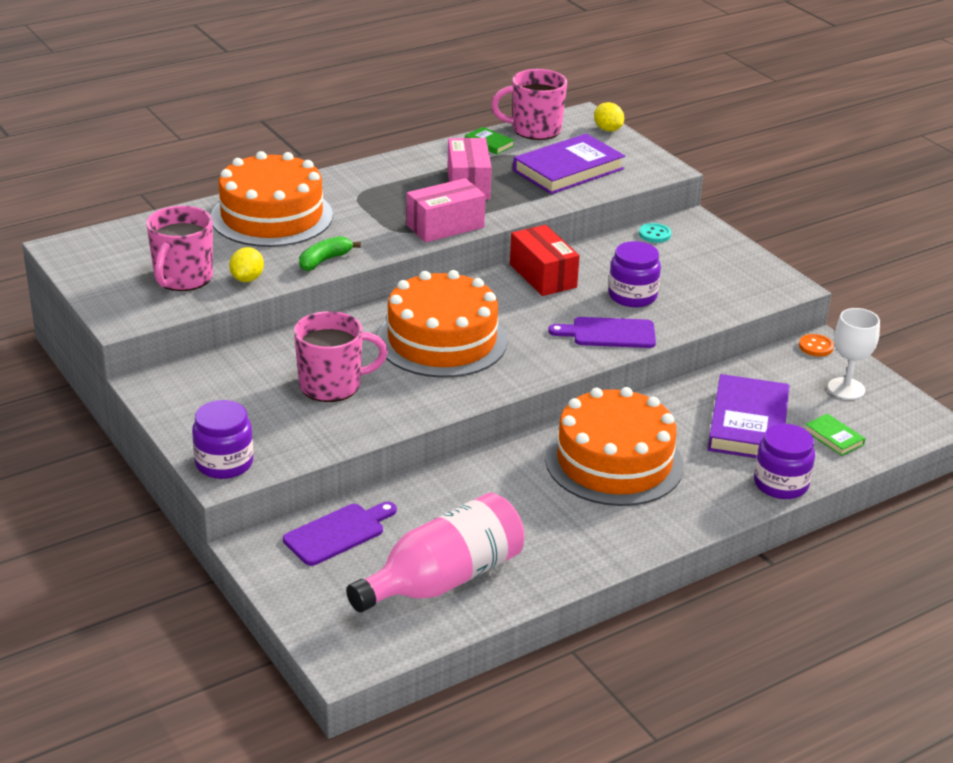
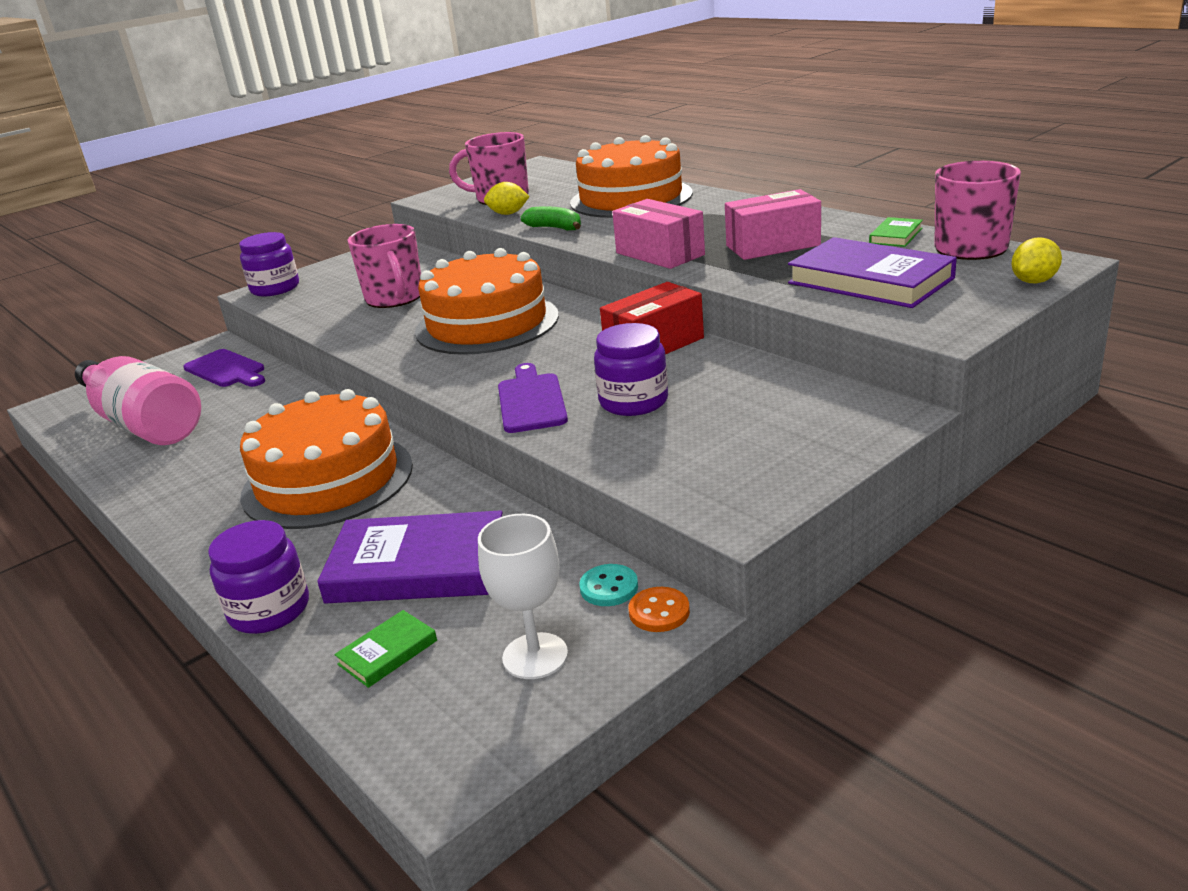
camera: 85 degrees right, 5 degrees down
turquoise button [639,223,671,243] -> turquoise button moved to [579,564,638,606]

